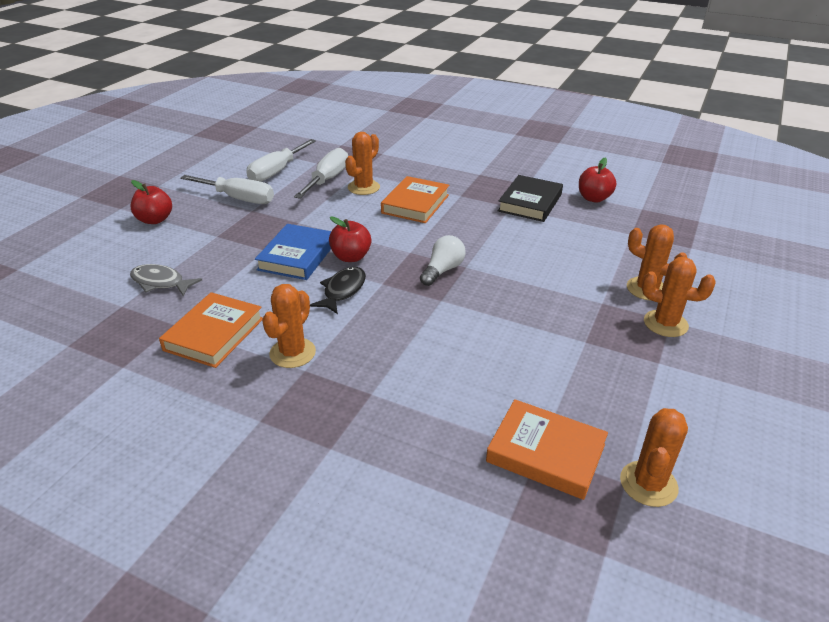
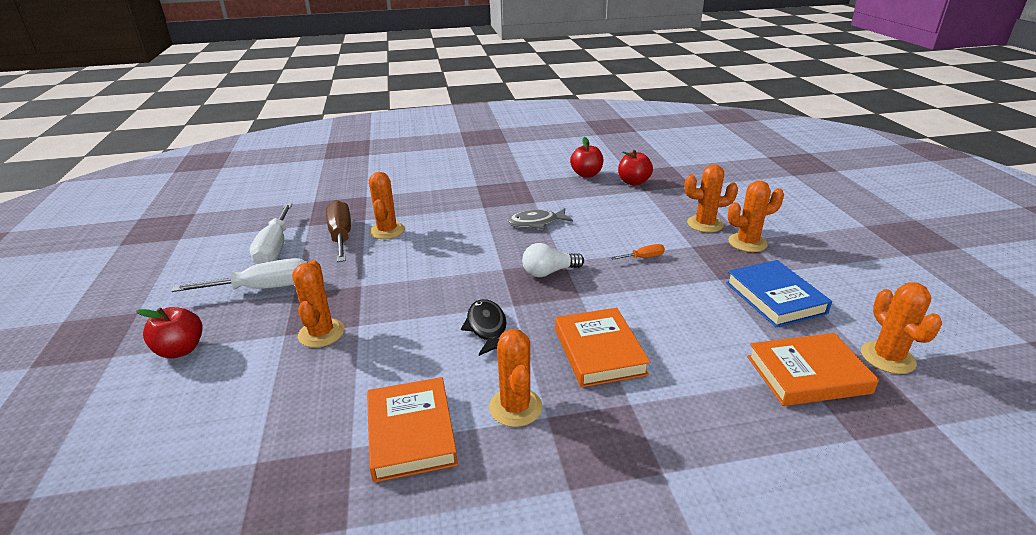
camera: 35 degrees left, 5 degrees down
grey fish [130,264,202,296] -> grey fish moved to [507,208,573,229]
blue book [255,224,331,280] -> blue book moved to [726,260,832,327]
white screwdriver [294,148,348,199] -> brown screwdriver [326,200,351,262]
red apple [329,216,371,262] -> red apple moved to [618,150,653,186]
orange book [381,176,449,223] -> orange book moved to [555,308,650,387]
white light bulb [420,235,466,286] -> white light bulb turned 105 degrees counterclockwise [522,243,584,277]
black book [498,175,563,222] -> none
none -> orange cactus [292,260,344,348]
none -> orange screwdriver [611,244,665,260]

